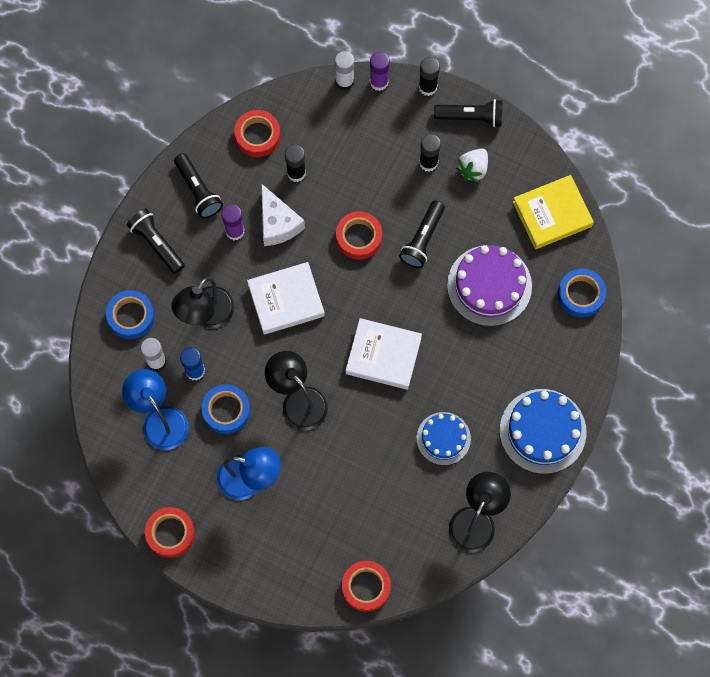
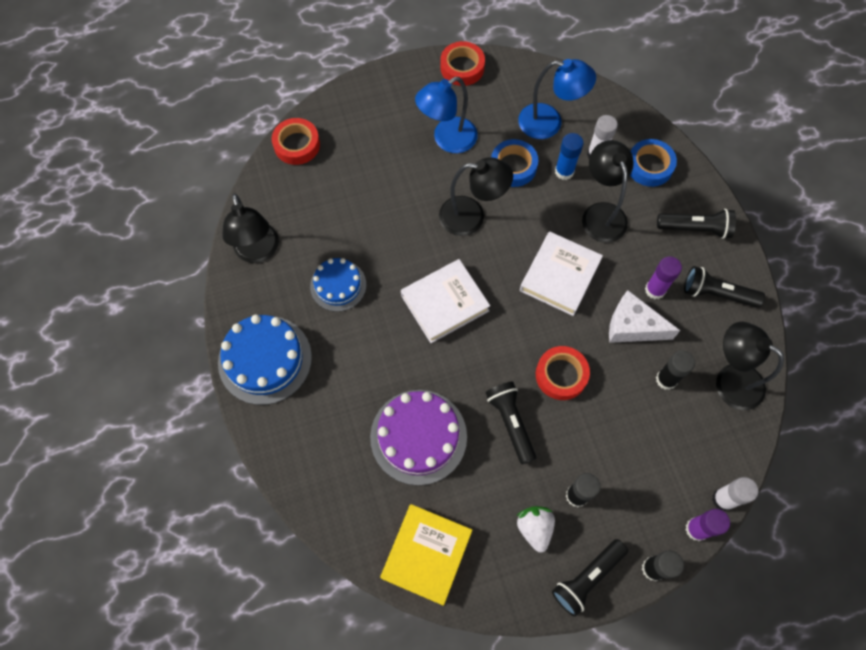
camera: 135 degrees right, 5 degrees down
red tape [234,110,280,157] -> black lamp [716,322,784,410]
blue tape [558,269,606,317] -> none

